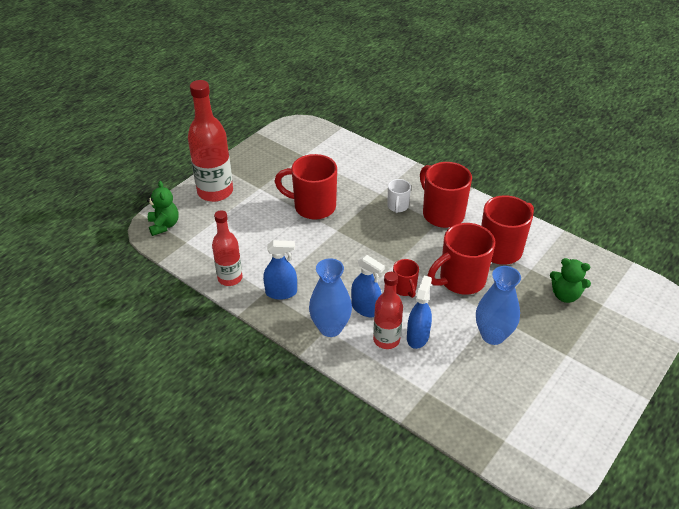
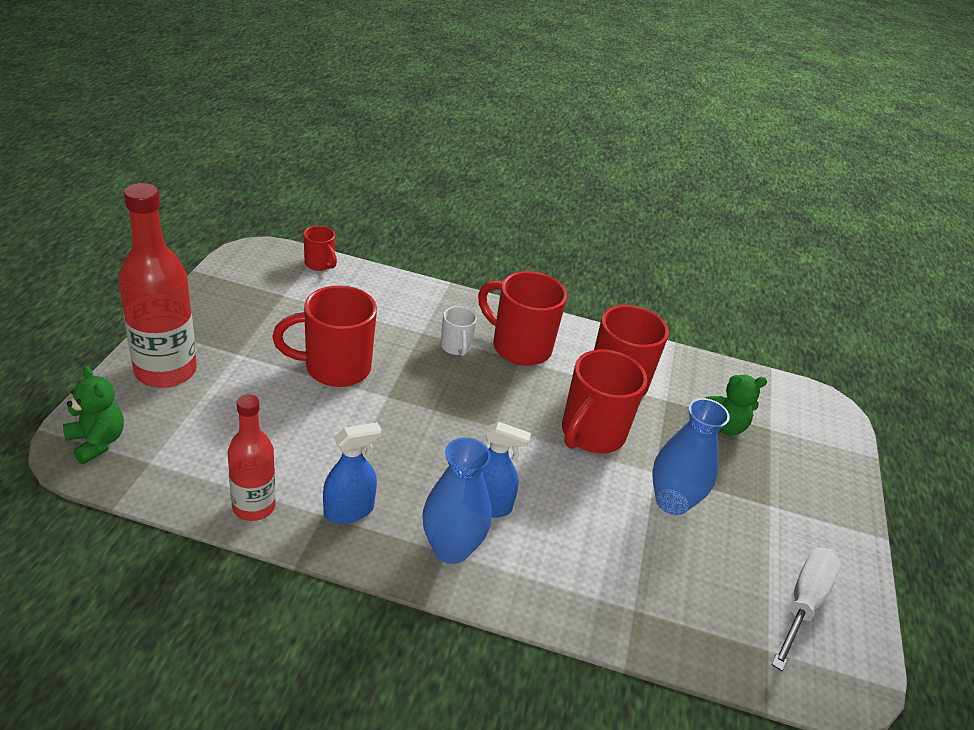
camera: 30 degrees left, 5 degrees down
red bottle [373,272,403,349] -> none
red mug [393,259,419,298] -> red mug moved to [304,226,337,271]
blue spray bottle [407,276,432,349] -> none
none -> white screwdriver [772,548,841,671]

